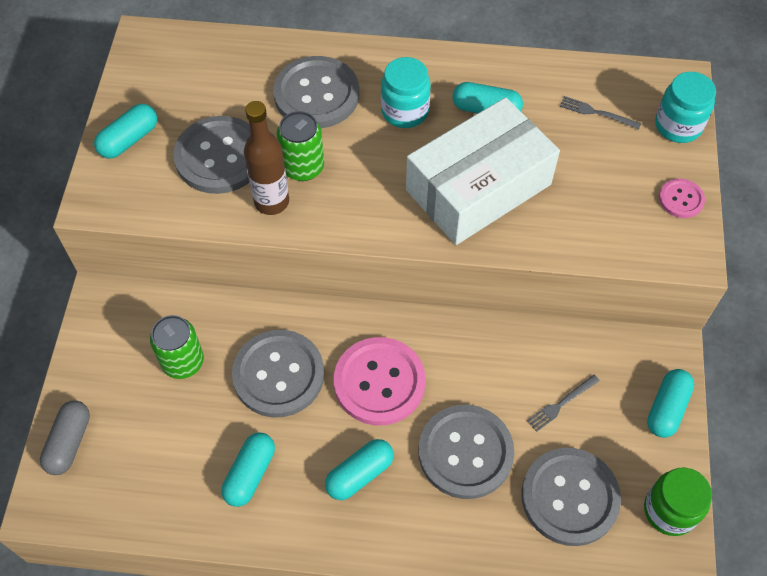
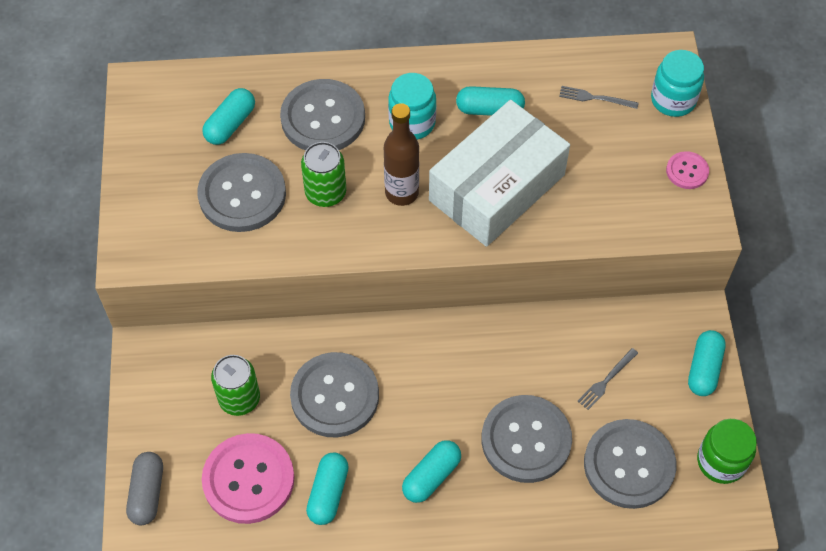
camera: 10 degrees left, 0 degrees up
turquoise capsule [94,104,157,159] -> turquoise capsule moved to [202,88,255,145]
brown bottle [244,101,289,215] -> brown bottle moved to [384,103,419,206]
pink button [334,337,426,425] -> pink button moved to [202,433,295,524]

